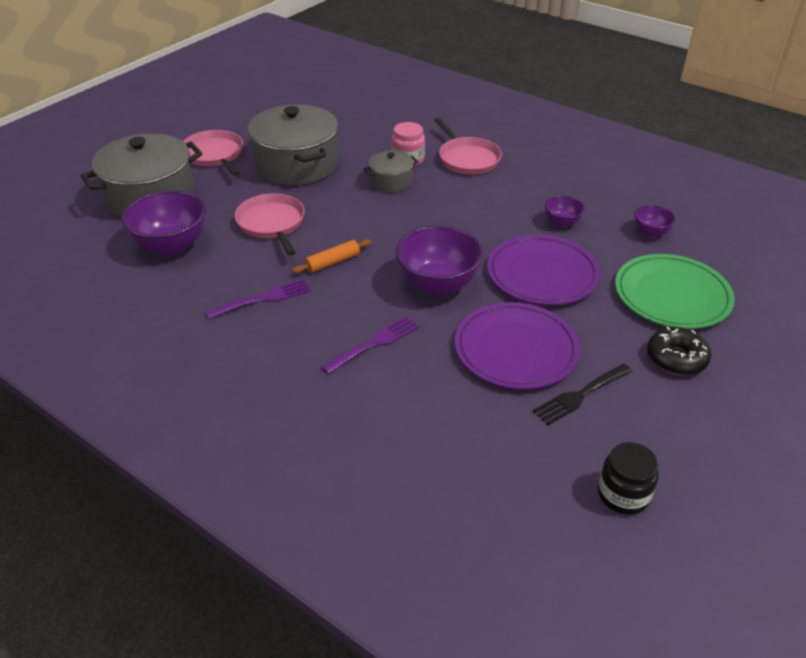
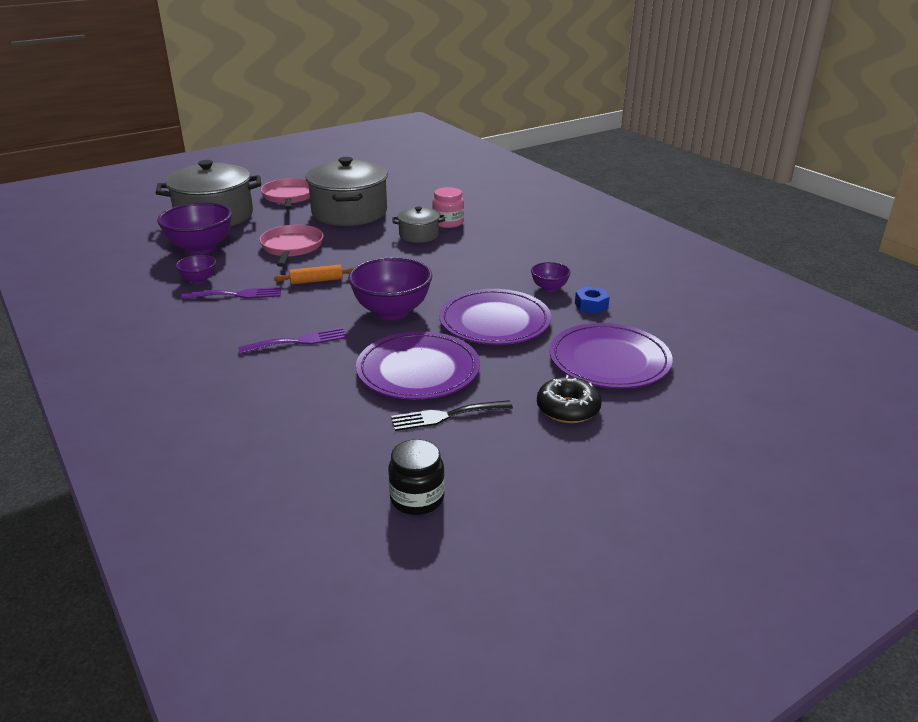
camera: 20 degrees right, 10 degrees down
pink pan [434,118,502,174] -> none
green plate [615,254,735,329] -> purple plate [549,323,673,389]
purple bowl [634,205,676,237] -> purple bowl moved to [176,255,216,284]
none -> blue nut [575,286,610,314]

